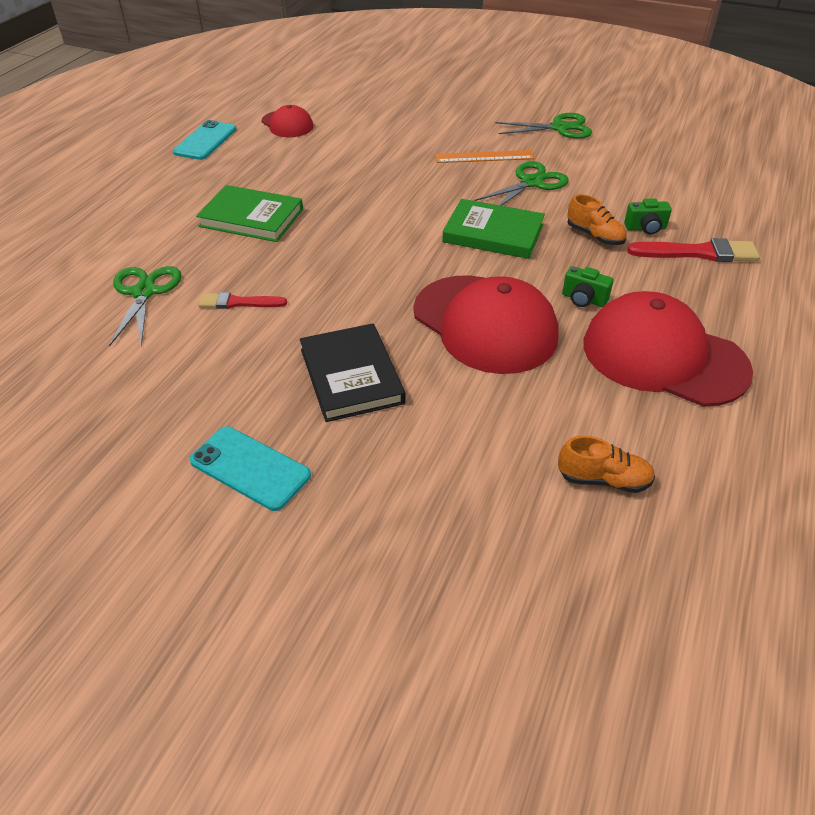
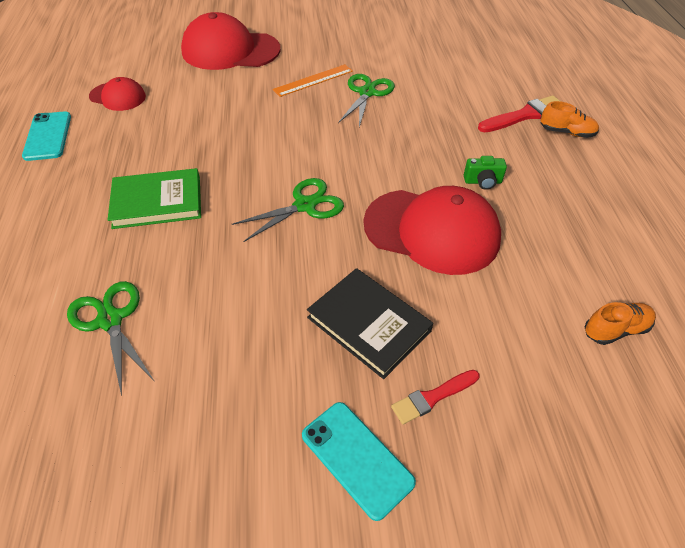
camera: 30 degrees left, 5 degrees up
turquoise phone [190,427,311,511] -> turquoise phone turned 45 degrees clockwise [302,402,416,521]
red brush [198,292,287,309] -> red brush moved to [391,370,480,425]
green book [442,199,545,259] -> none
green scissors [495,113,592,139] -> green scissors moved to [232,178,344,242]
orange shoe [567,194,627,245] -> orange shoe moved to [540,101,599,138]
red cap [584,291,753,407] -> red cap moved to [181,12,280,70]
green camera [624,199,672,235] -> none

